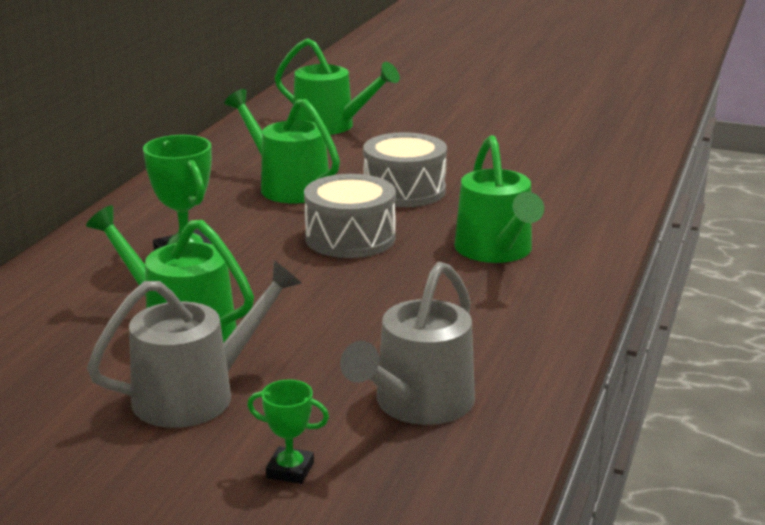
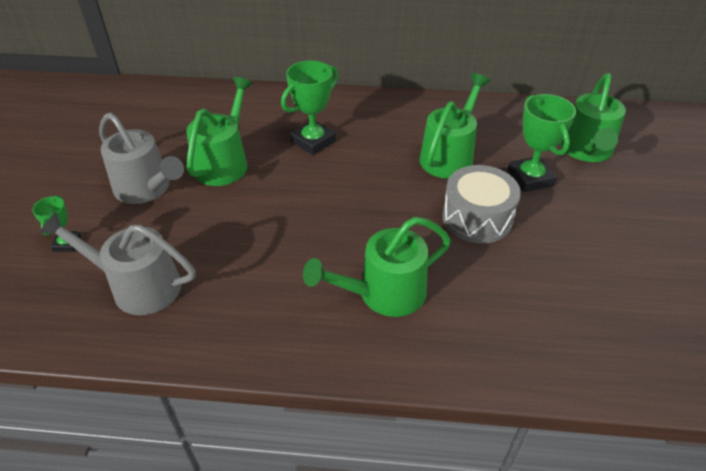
camera: 75 degrees right, 20 degrees up
grey drum [304,174,396,258] -> none
none -> green trophy [507,94,576,192]

